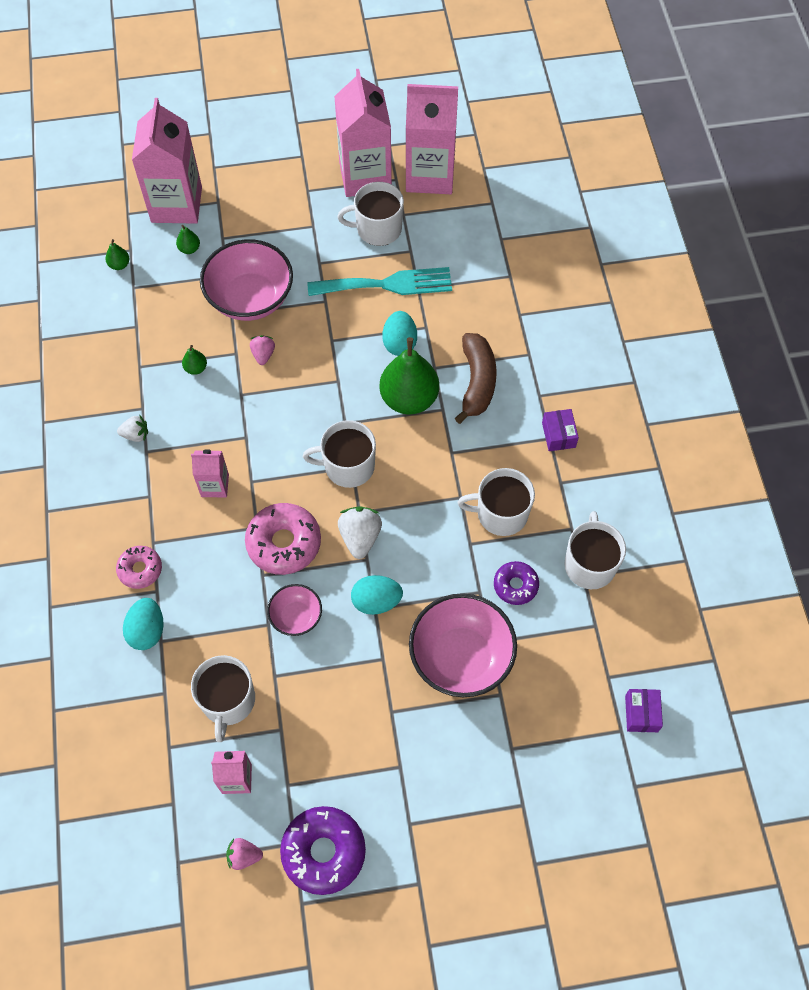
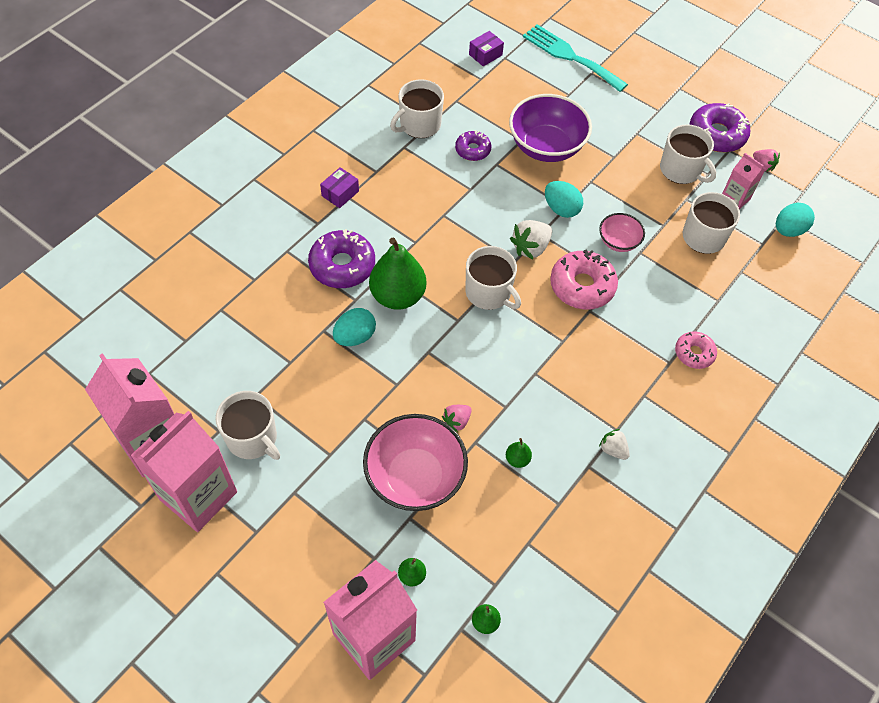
camera: 135 degrees left, 5 degrees down
turquoise egg [123,598,164,650] -> turquoise egg moved to [776,203,815,237]
pink carton [191,449,229,497] -> none
turquoise fork [307,267,452,296] -> turquoise fork moved to [523,24,628,92]
pink bowl [409,593,517,697] -> purple bowl [509,94,592,162]
brown banana [455,333,497,424] -> purple donut [308,229,375,288]
white mug [458,468,535,536] -> white mug moved to [660,124,716,184]

